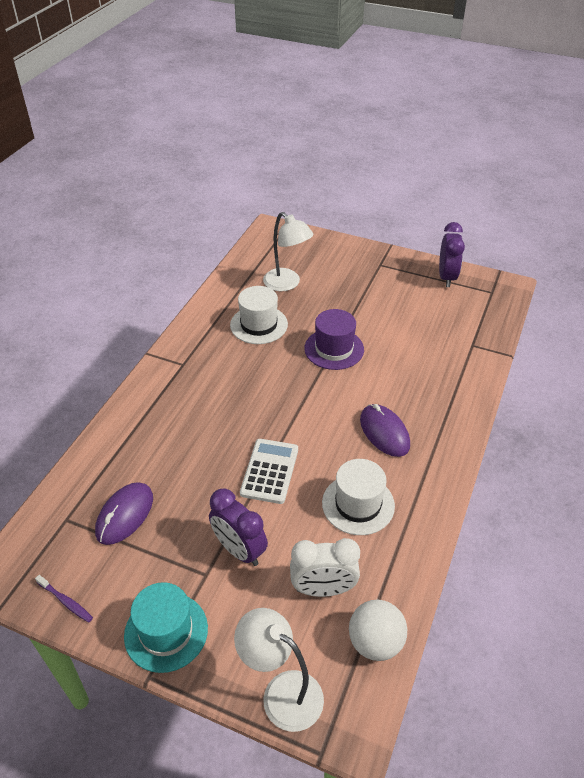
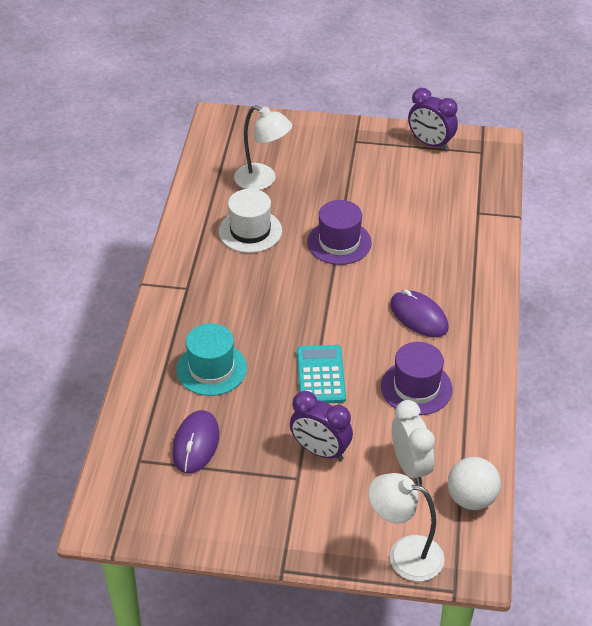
camera: 15 degrees left, 0 degrees up
purple toothbrush [35,575,93,622] -> none
turquoise hat [124,582,208,673] -> turquoise hat moved to [176,323,247,396]
white calculator [240,439,298,504] -> turquoise calculator [297,345,346,403]
white clock [290,538,360,597] -> white clock turned 90 degrees counterclockwise [392,400,435,485]
white hat [322,459,395,535] -> purple hat [381,342,453,415]
purple clock [439,222,465,287] -> purple clock turned 135 degrees clockwise [408,88,458,151]

